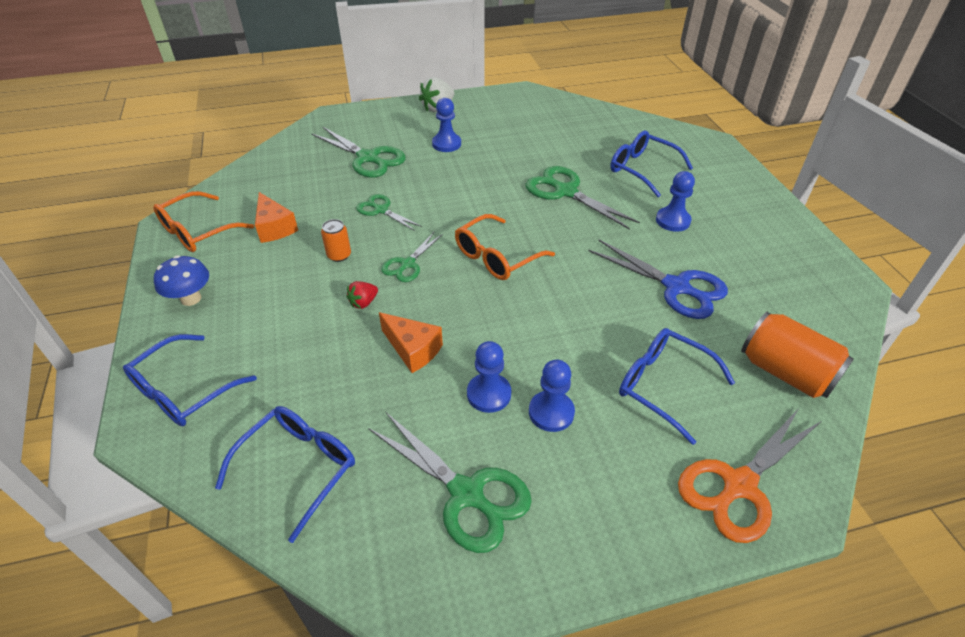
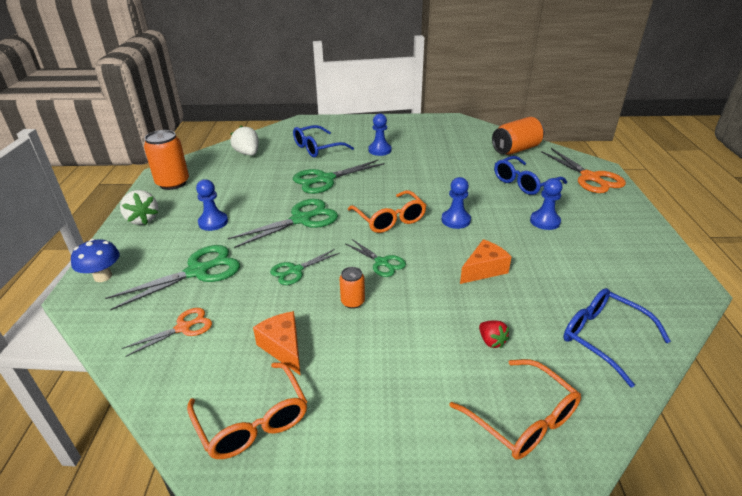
camera: 75 degrees left, 10 degrees down
blue glasses [123,334,257,426] -> orange glasses [449,359,581,459]
blue mushroom [154,255,209,306] -> blue mushroom moved to [71,239,120,282]
orange cheese [255,192,298,243] -> orange cheese turned 105 degrees counterclockwise [253,311,301,376]
red strawberry [346,281,378,309] -> red strawberry moved to [479,320,509,348]
green scissors [368,412,532,553] -> green scissors moved to [228,199,338,248]
blue pawn [467,341,511,413] -> blue pawn moved to [441,177,471,229]
blue scissors [589,240,728,319] -> none
none -> orange scissors [122,308,212,357]
none -> orange can [144,130,189,190]
none -> white strawberry [230,125,259,156]

